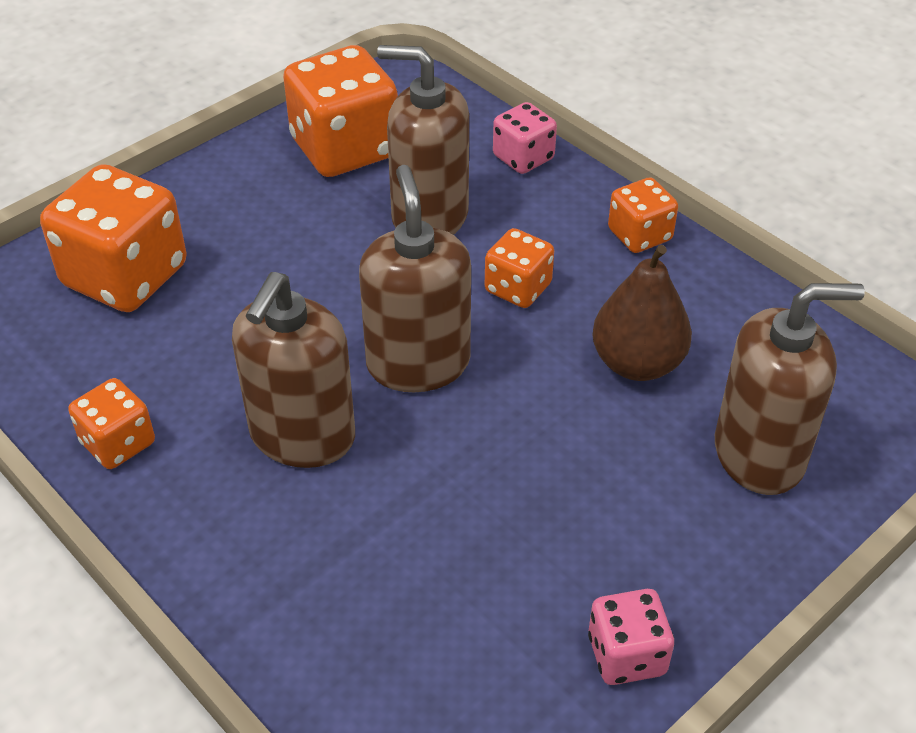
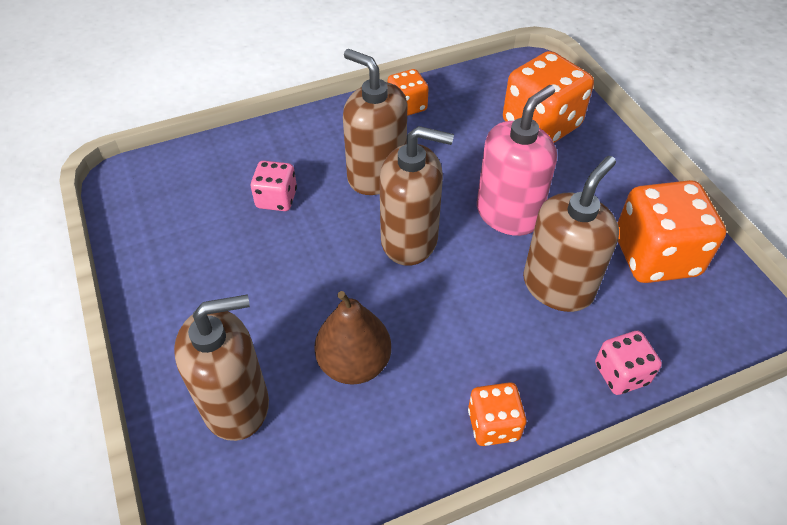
camera: 110 degrees right, 5 degrees up
orange dice [485,228,554,308] -> none
pink dice [588,589,674,685] -> pink dice moved to [251,161,297,211]
brown soap dispenser [715,283,865,495] -> brown soap dispenser turned 120 degrees counterclockwise [174,294,269,441]
none -> pink soap dispenser [477,85,557,236]

